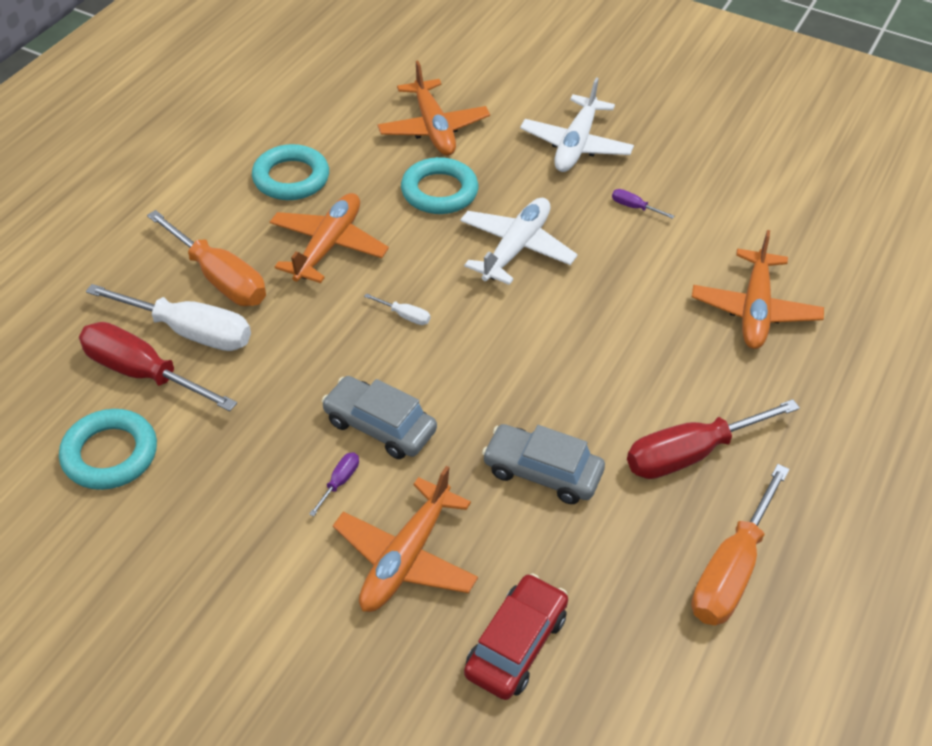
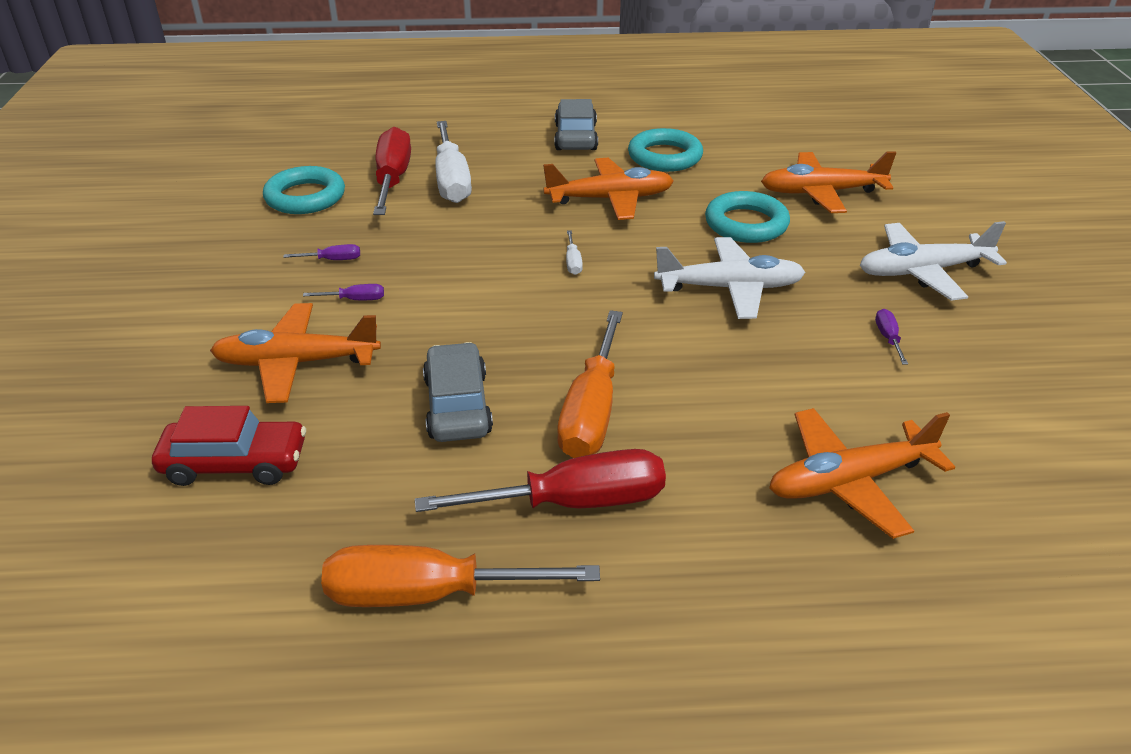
camera: 60 degrees right, 10 degrees down
orange screwdriver [147,210,266,306] -> orange screwdriver moved to [557,310,623,458]
grey car [321,376,437,459] -> grey car moved to [554,99,598,150]
orange plane [378,60,490,156] -> orange plane turned 45 degrees clockwise [761,151,896,213]
red screwdriver [627,399,800,479] -> red screwdriver turned 135 degrees clockwise [415,449,666,512]
none -> purple screwdriver [283,244,360,260]

